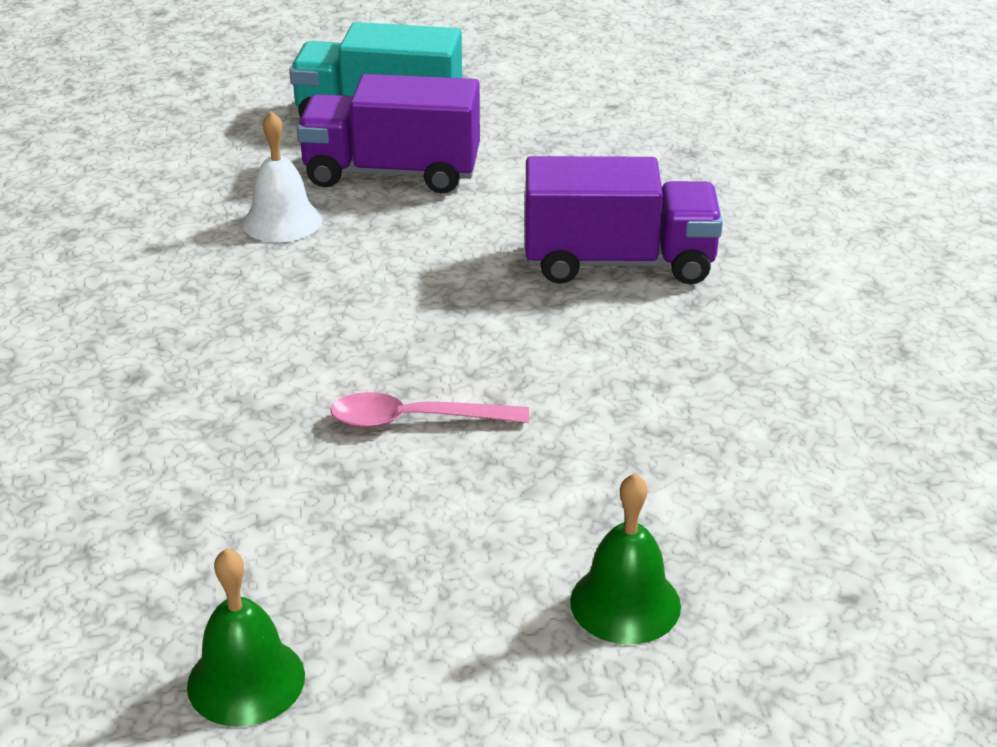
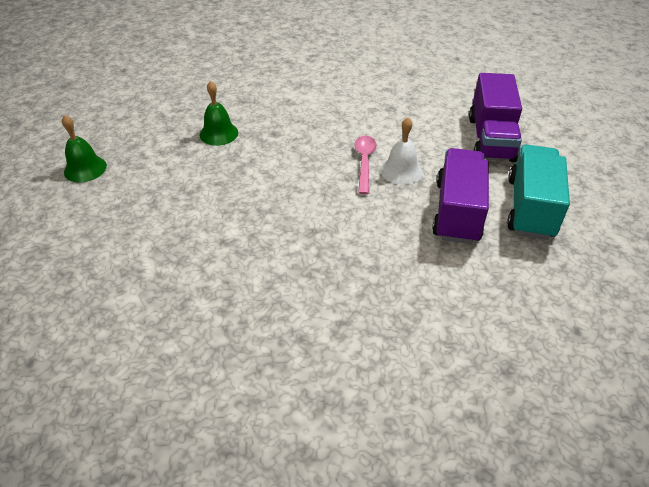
camera: 95 degrees right, 10 degrees up
pink spoon [330,392,529,428] -> pink spoon moved to [354,136,377,194]
purple truck [525,156,723,284] -> purple truck moved to [469,73,522,162]
green bell [570,473,681,644] -> green bell moved to [200,81,238,146]

